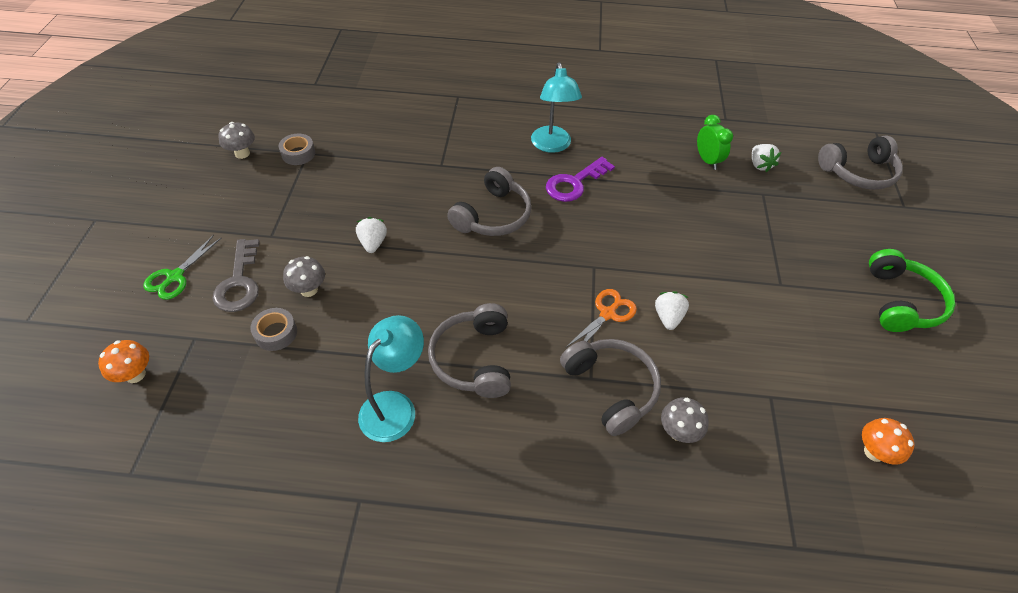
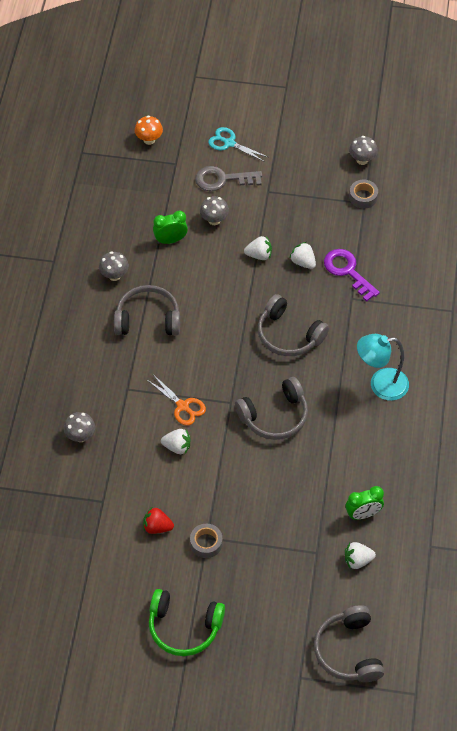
camera: 95 degrees right, 5 degrees up
green scissors [144,235,221,300] -> turquoise scissors [208,127,268,162]
grey tape [250,308,297,351] -> grey tape moved to [190,524,223,558]
turquoise lamp [358,315,424,442] -> grey mushroom [99,251,129,281]
purple key [546,157,615,202] -> purple key moved to [324,249,380,302]
grey headphones [560,339,661,436] -> grey headphones moved to [235,377,308,440]
orange mushroom [862,418,914,465] -> none
none -> red strawberry [143,506,174,534]
none -> green clock [153,211,188,244]
none -> white strawberry [290,242,316,269]

